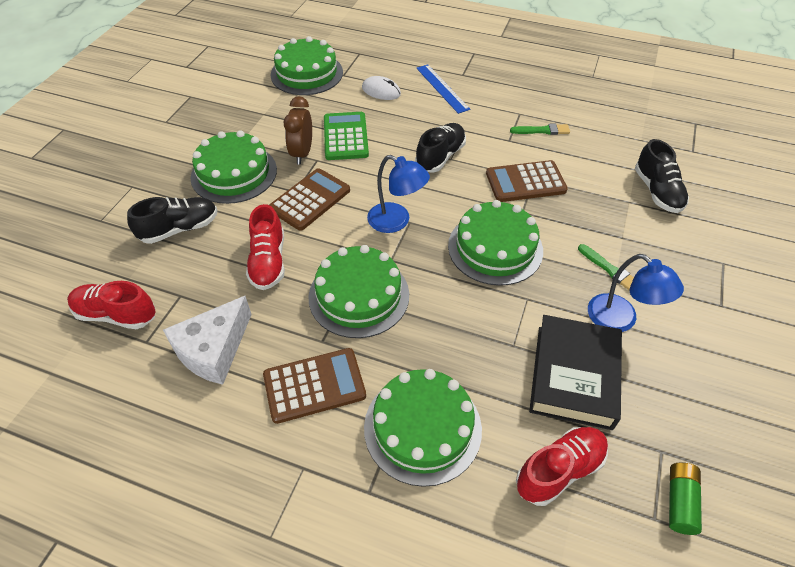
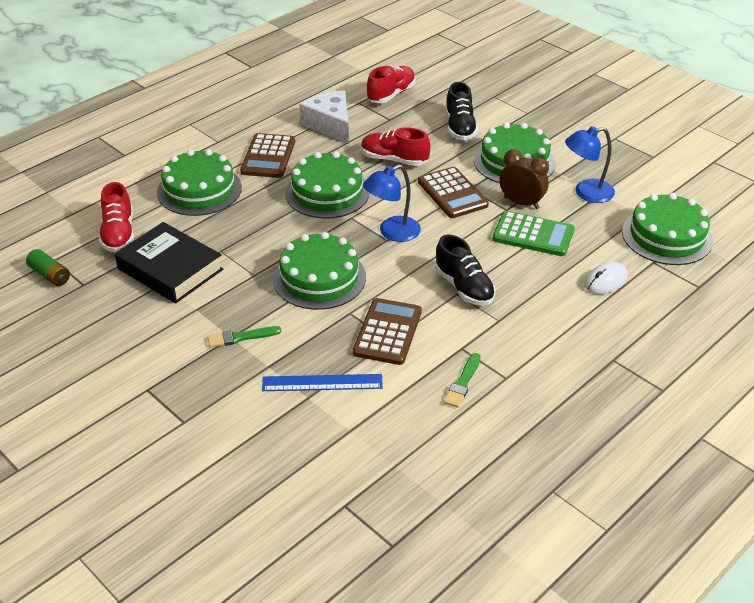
camera: 115 degrees right, 10 degrees down
blue ruler [416,65,470,114] -> blue ruler moved to [262,374,383,391]
blue lamp [588,254,684,332] -> blue lamp moved to [565,126,615,203]
black shoe [635,139,689,213] -> none

